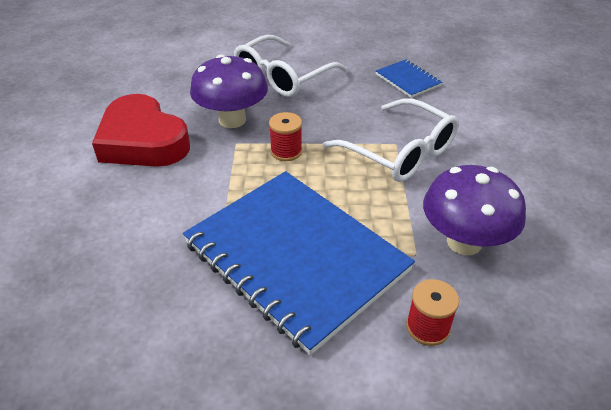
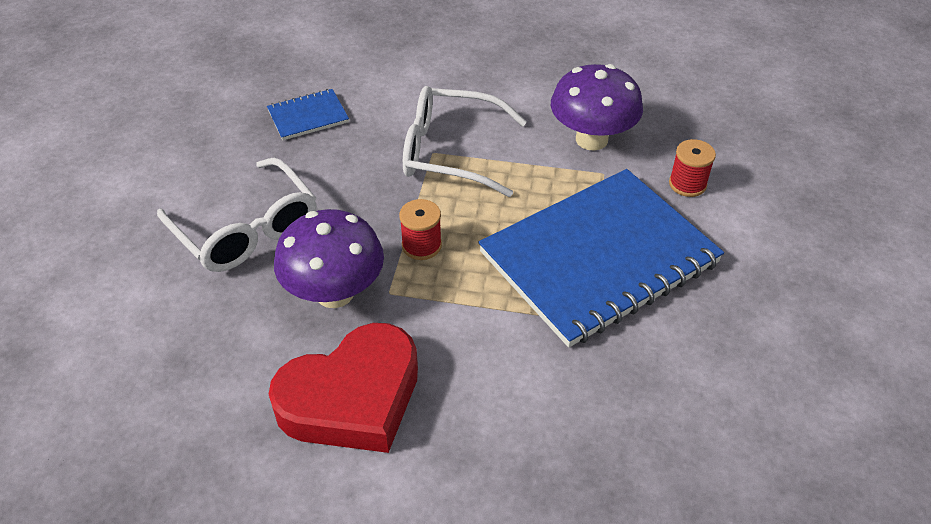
camera: 80 degrees left, 5 degrees up
white glasses [323,98,459,182] -> white glasses turned 135 degrees counterclockwise [403,86,527,197]

